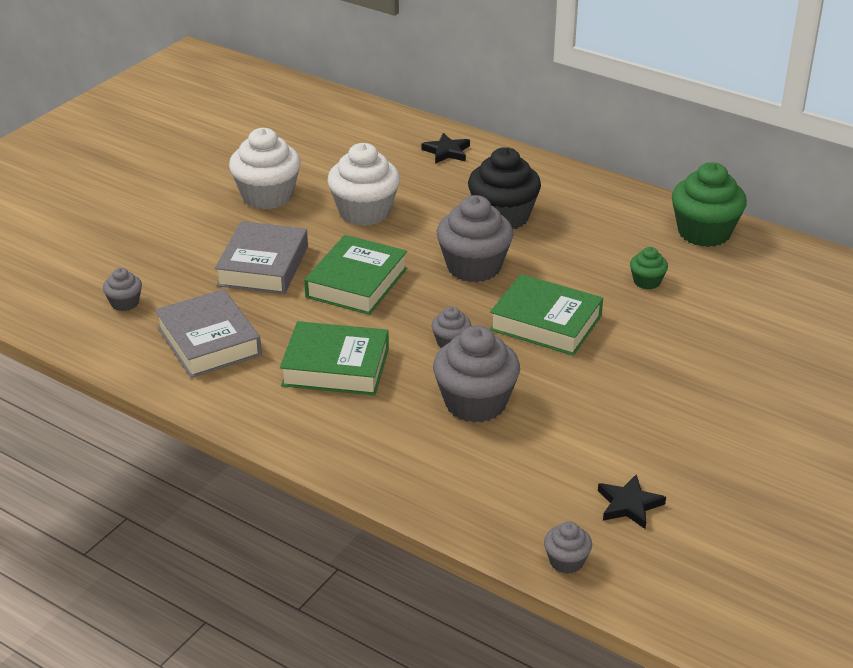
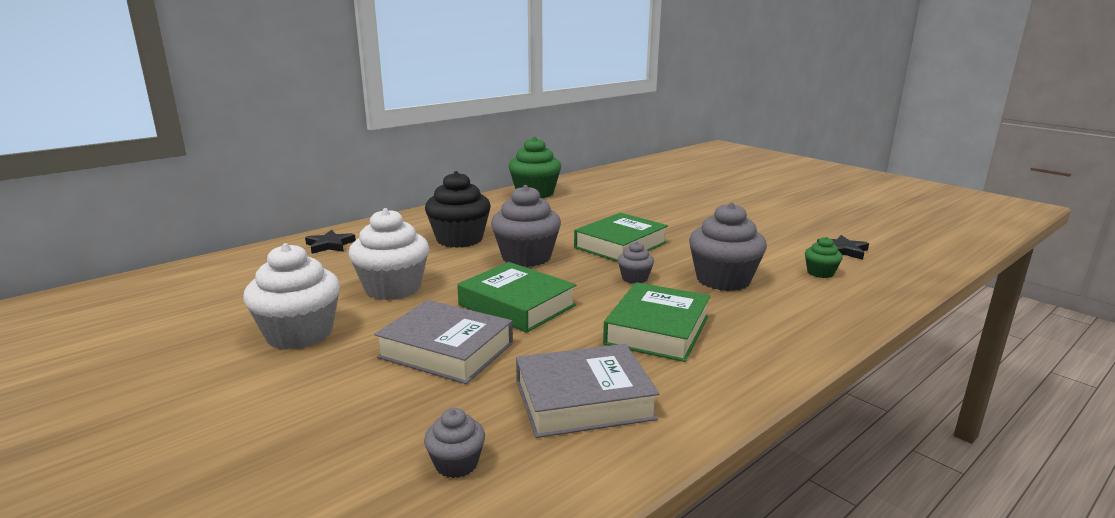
camera: 75 degrees left, 15 degrees down
grey cupcake [544,522,592,574] -> none
green cupcake [630,247,668,289] -> green cupcake moved to [805,237,843,278]

